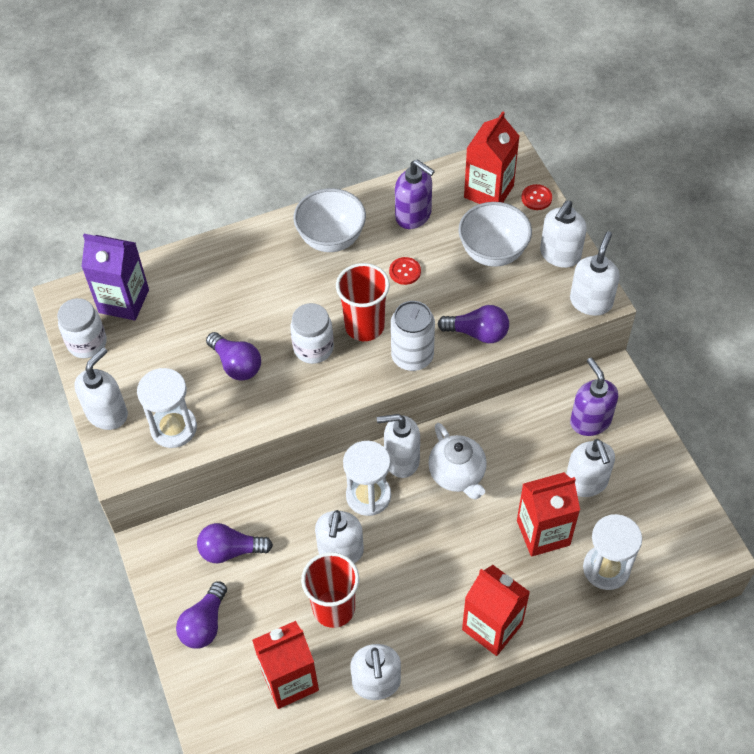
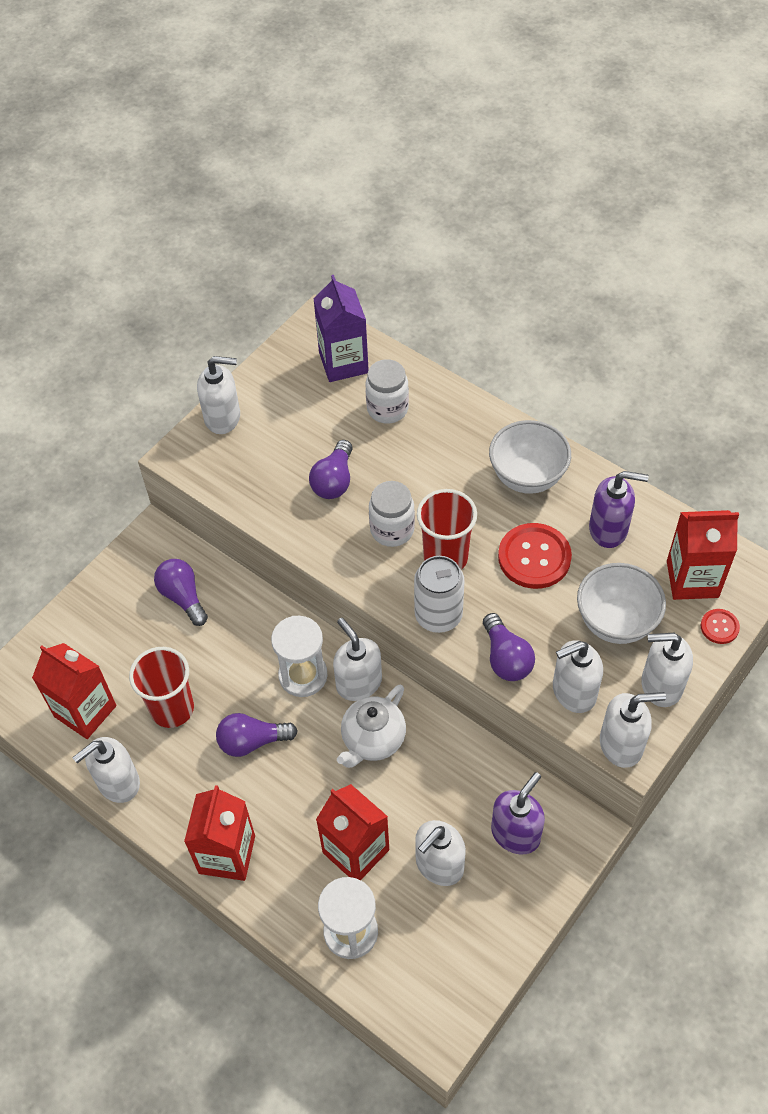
camera: 60 degrees right, 0 degrees up
white jar [57,298,107,358] -> white jar moved to [365,359,409,424]
white hourglass [137,368,197,448] -> none
purple light bulb [176,581,227,649] -> purple light bulb moved to [216,713,298,757]
white soap dispenser [315,510,364,563] -> white soap dispenser moved to [553,640,603,713]
red button [389,257,421,285] -> red button [498,523,572,589], size x1.98
purple soap dispenser [395,159,435,229] -> purple soap dispenser turned 90 degrees counterclockwise [589,471,649,548]

